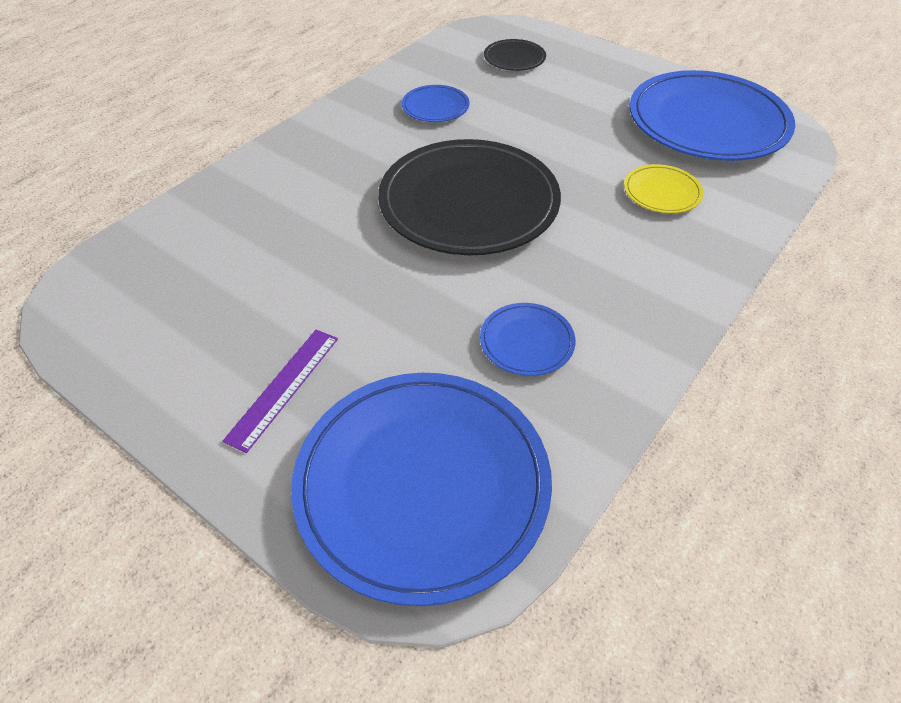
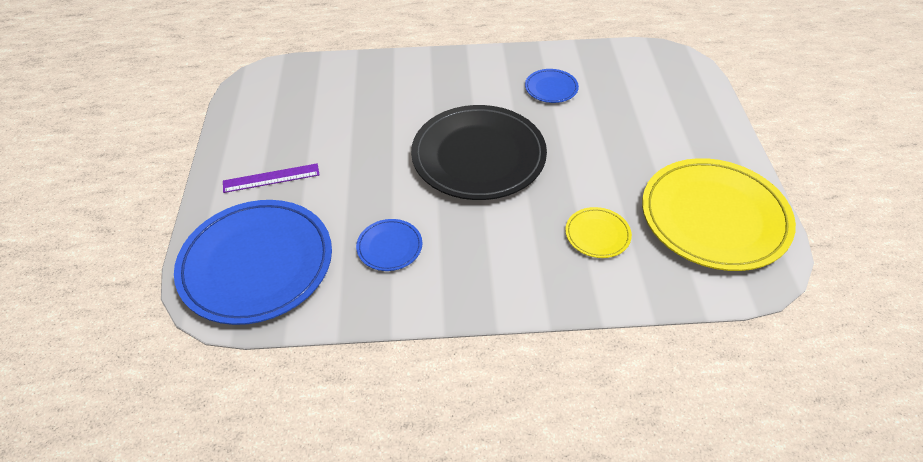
camera: 50 degrees right, 0 degrees up
black plate [484,39,546,71] -> none
blue plate [629,70,795,161] -> yellow plate [642,158,796,271]

